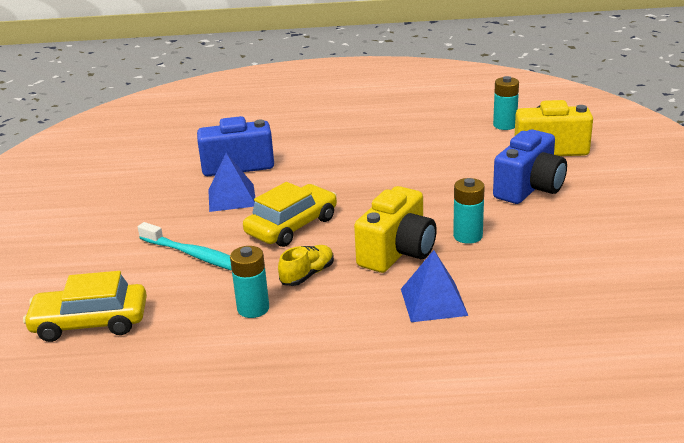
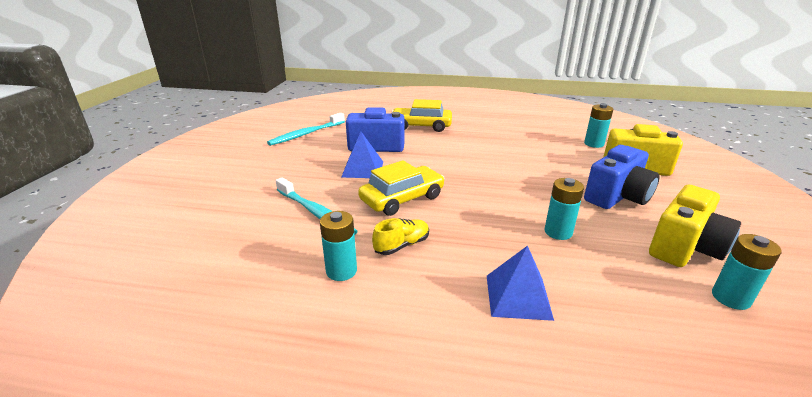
camera: 10 degrees right, 0 degrees up
yellow car [23,271,147,342] -> yellow car moved to [392,99,452,132]
yellow camera [354,186,437,273] -> yellow camera moved to [649,185,741,267]
none -> turquoise toothbrush [267,113,345,146]
none -> turquoise battery [712,234,782,310]

